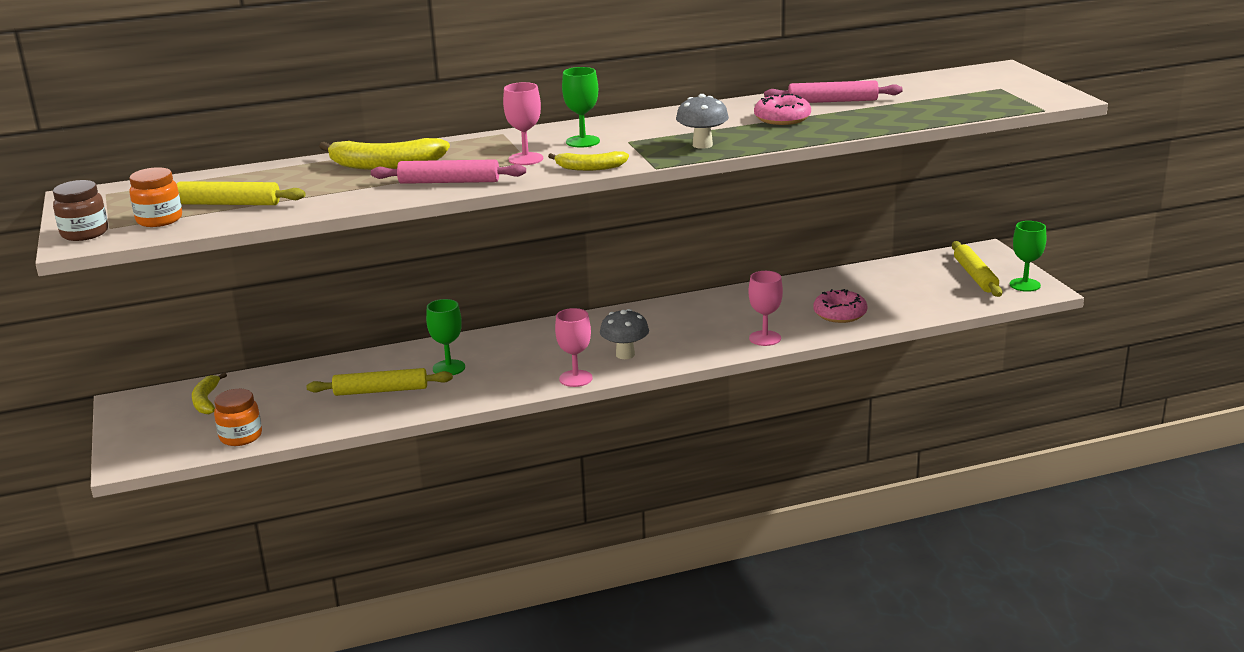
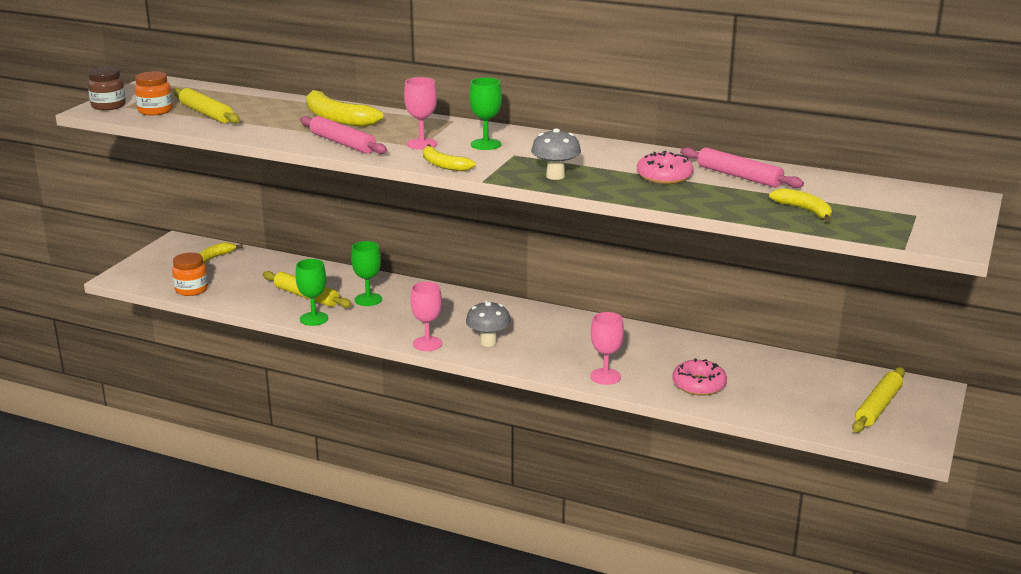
camera: 40 degrees right, 0 degrees up
green goblet [1010,221,1046,292] -> green goblet moved to [295,259,328,326]
none -> yellow banana [769,188,832,222]

